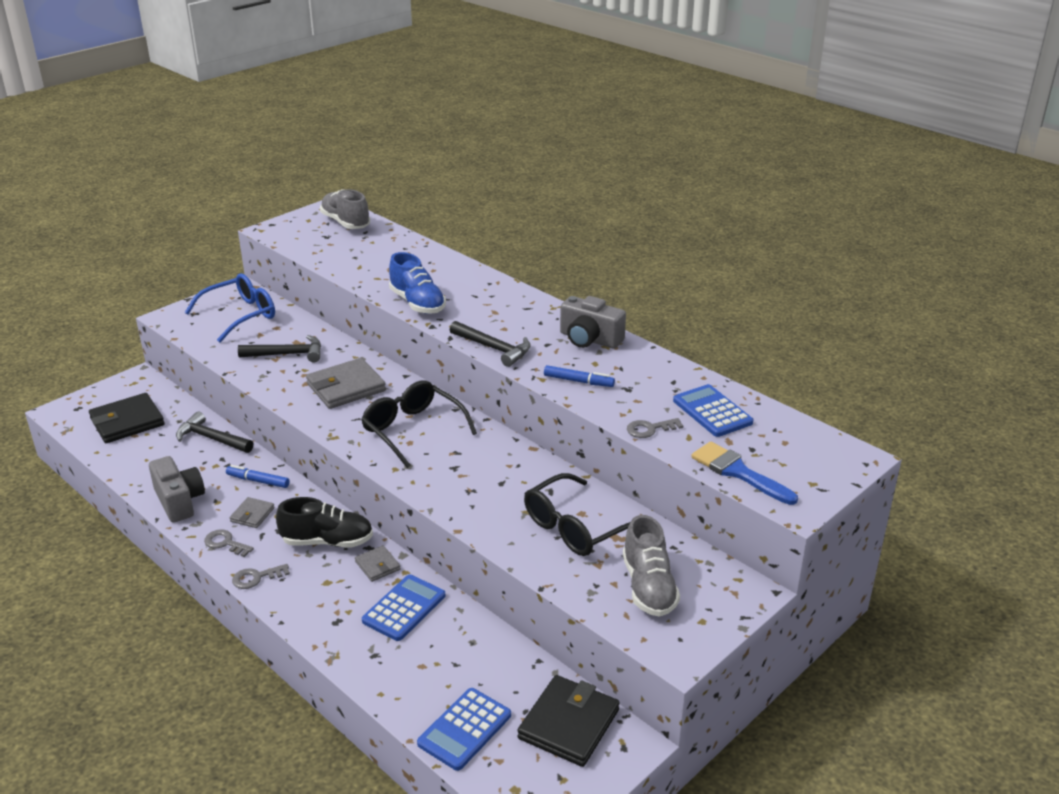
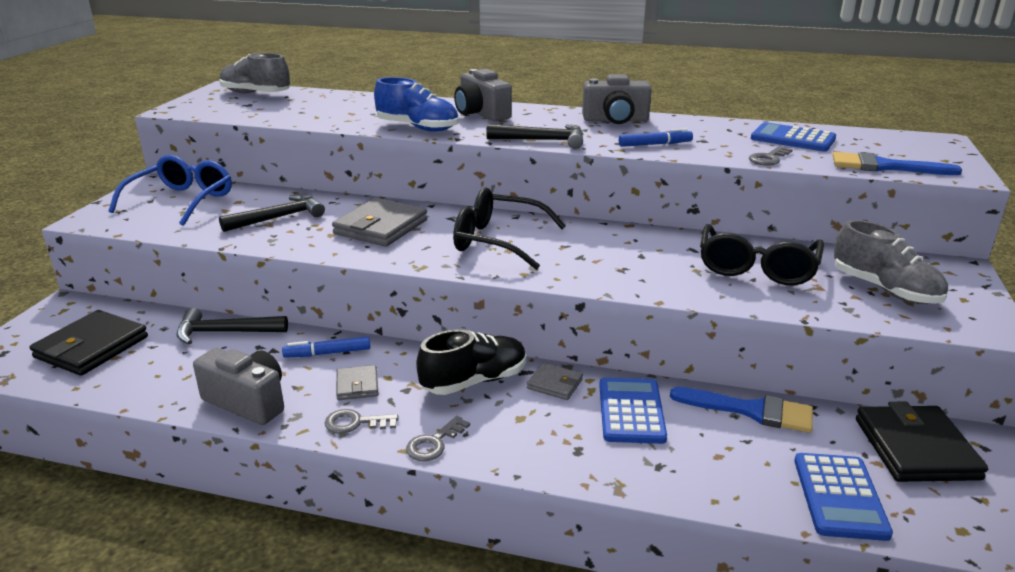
camera: 30 degrees left, 5 degrees down
none -> grey camera [454,69,512,121]
none -> blue brush [670,387,813,433]

